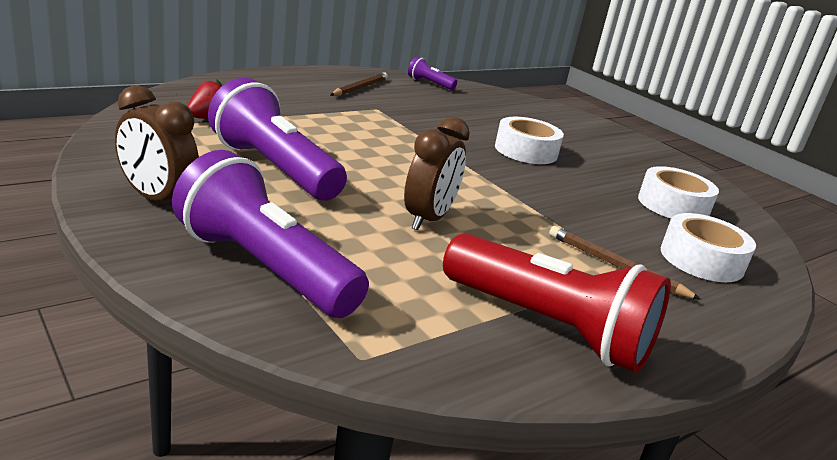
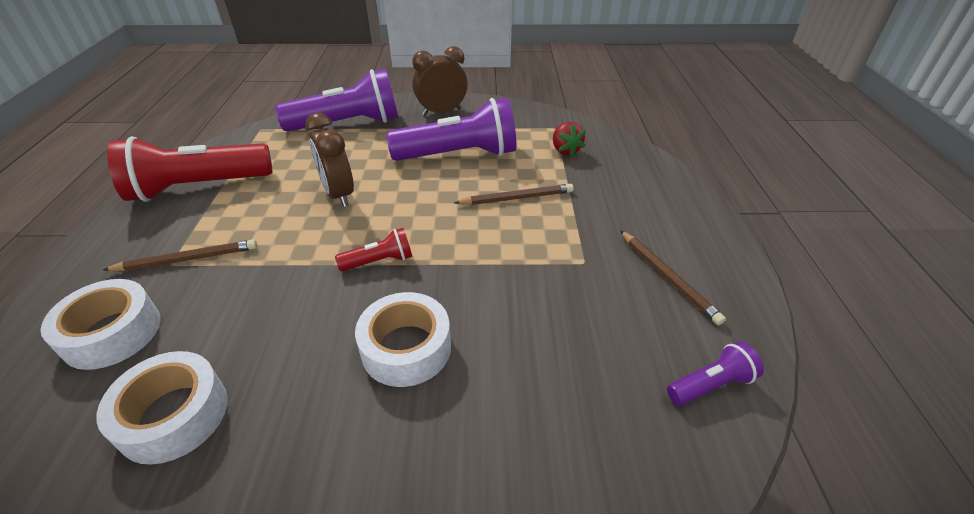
camera: 130 degrees right, 15 degrees up
none -> red flashlight [335,228,412,271]
none -> brown pencil [454,184,574,205]

